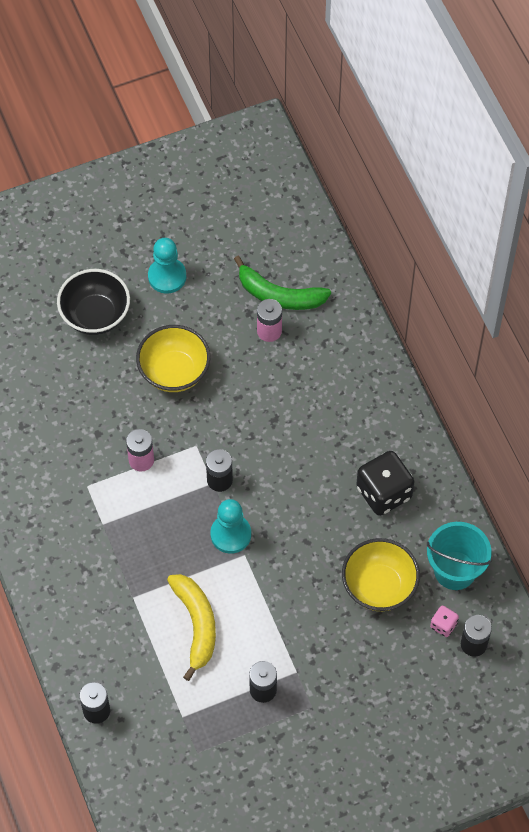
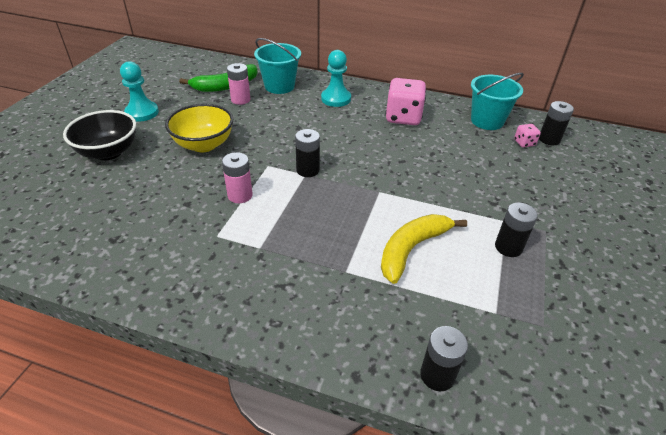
camera: 50 degrees left, 20 degrees down
yellow banana [167,574,216,681] -> yellow banana turned 75 degrees counterclockwise [381,214,467,284]
turquoise pawn [210,499,251,554] -> turquoise pawn moved to [321,50,351,107]
yellow bowl [342,538,420,611] -> none
black dice [356,451,415,516] -> pink dice [385,78,426,125]
none -> turquoise bucket [254,38,301,94]

